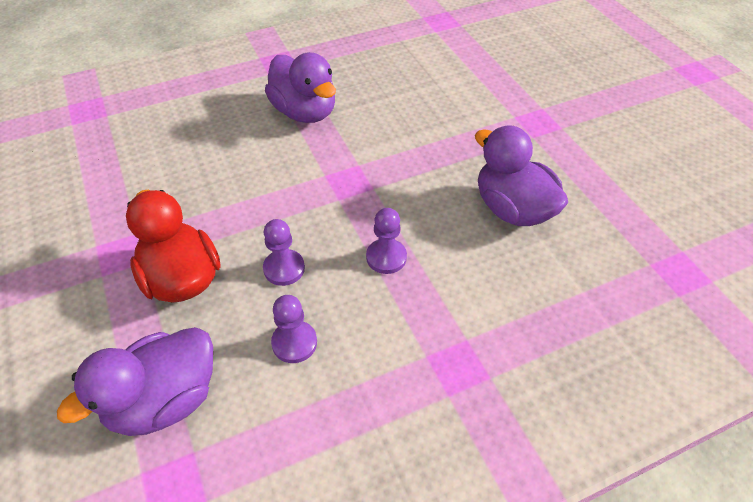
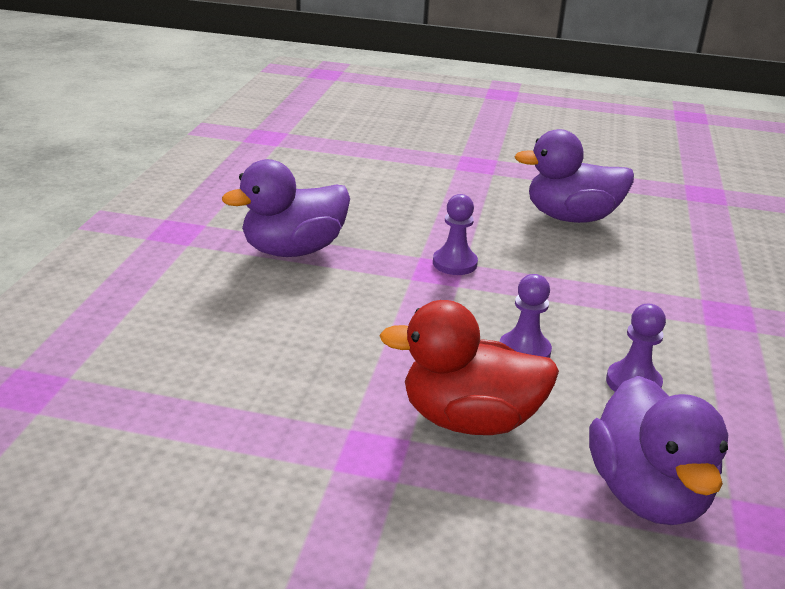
camera: 55 degrees left, 20 degrees down
purple duck [265,52,336,123] -> purple duck turned 150 degrees clockwise [222,159,350,257]
purple pawn [366,208,407,274] -> purple pawn moved to [433,194,478,275]

